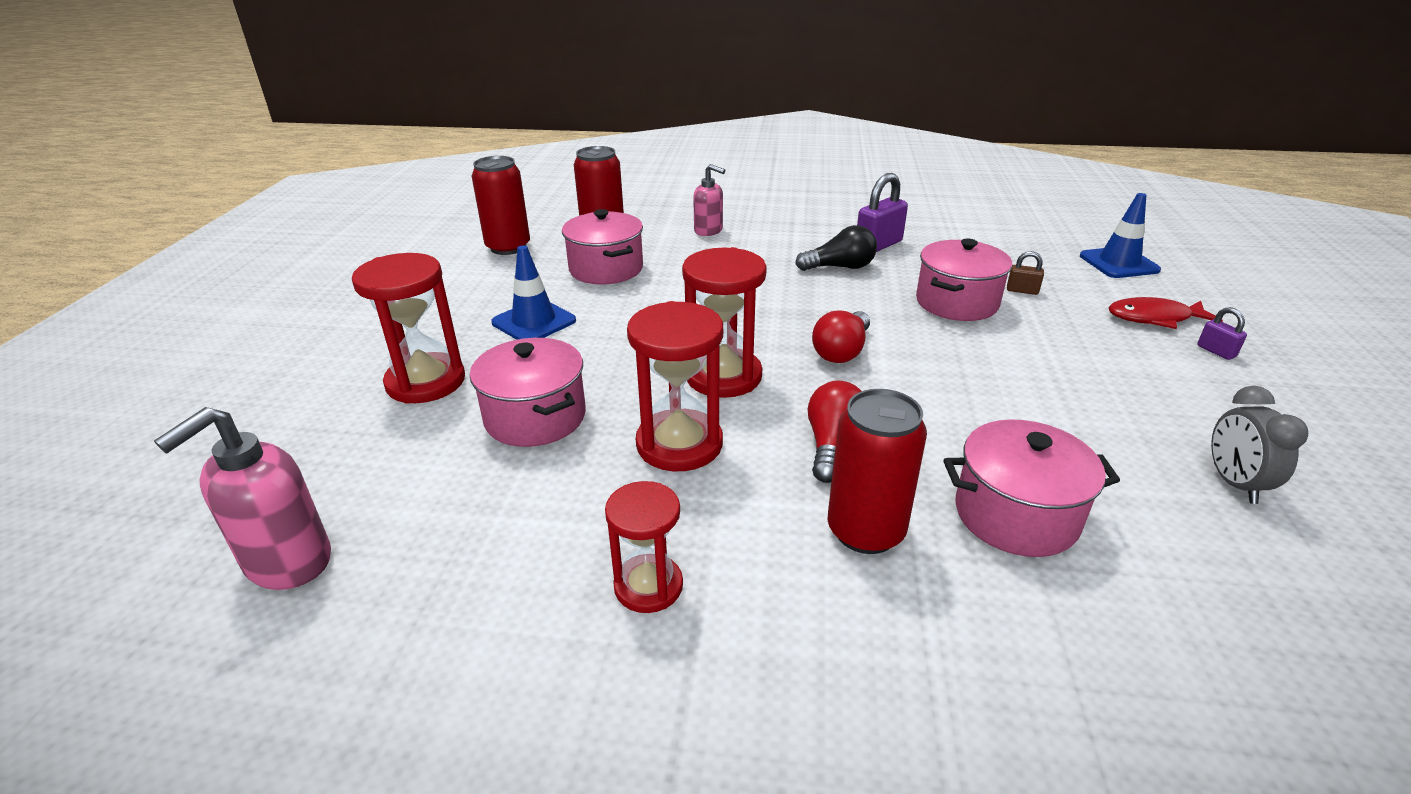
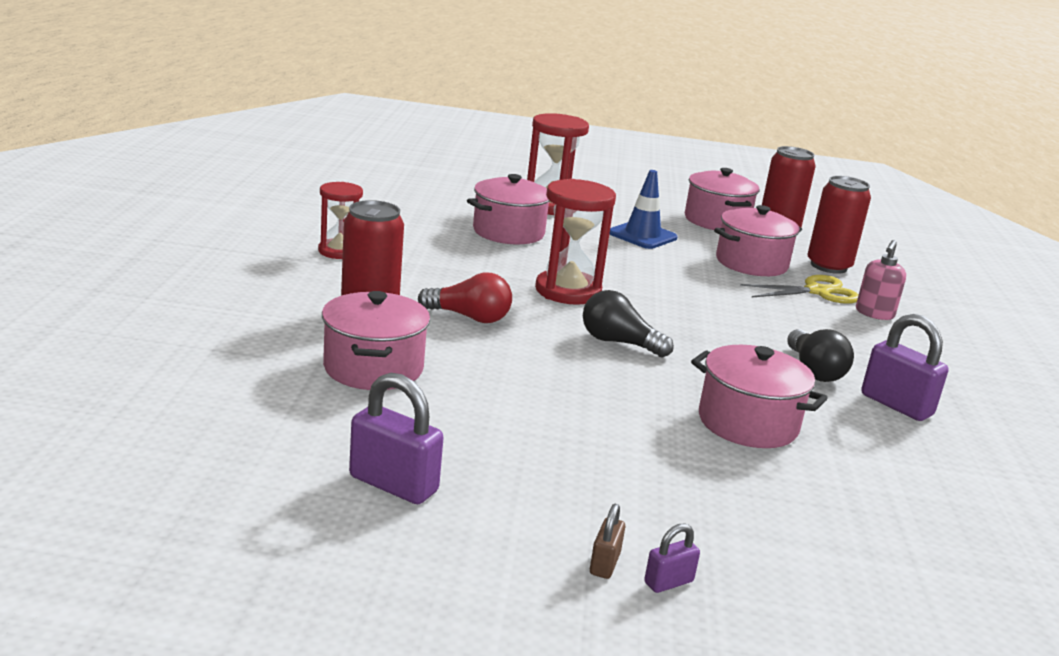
camera: 85 degrees right, 10 degrees down
pink soap dispenser [154,407,331,590] -> none
red hourglass [627,301,723,471] -> none
red light bulb [812,310,870,363] -> black light bulb [583,290,674,357]
brown padlock [1007,251,1044,295] -> brown padlock moved to [590,504,625,579]
blue traffic cone [1080,193,1161,278] -> none
red fish [1108,297,1223,329] -> none
grey clock [1211,386,1308,504] -> purple padlock [349,373,444,504]
none -> pink pot [685,168,759,230]
none -> yellow scissors [740,275,859,304]

